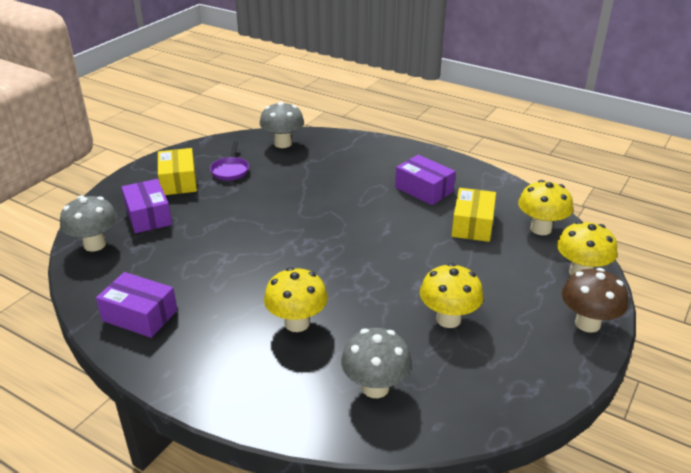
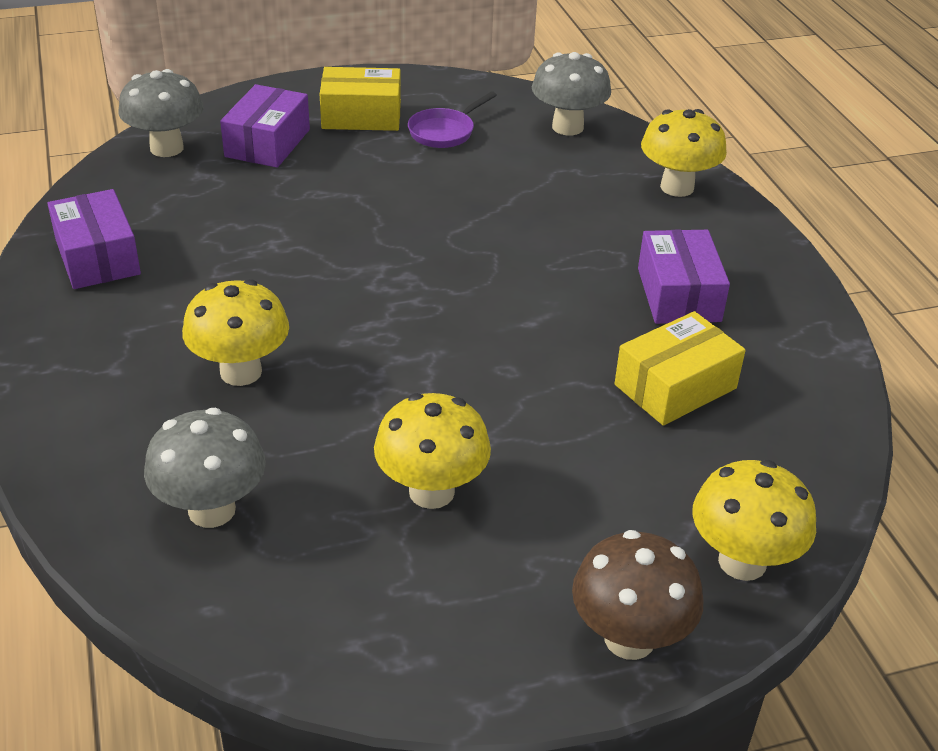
camera: 40 degrees right, 5 degrees up
yellow box [158,148,197,195] -> yellow box turned 60 degrees clockwise [320,67,401,131]
yellow mushroom [518,180,573,235] -> yellow mushroom moved to [641,109,727,197]

